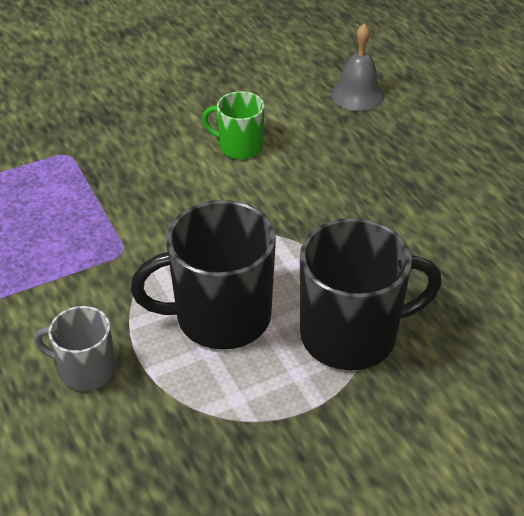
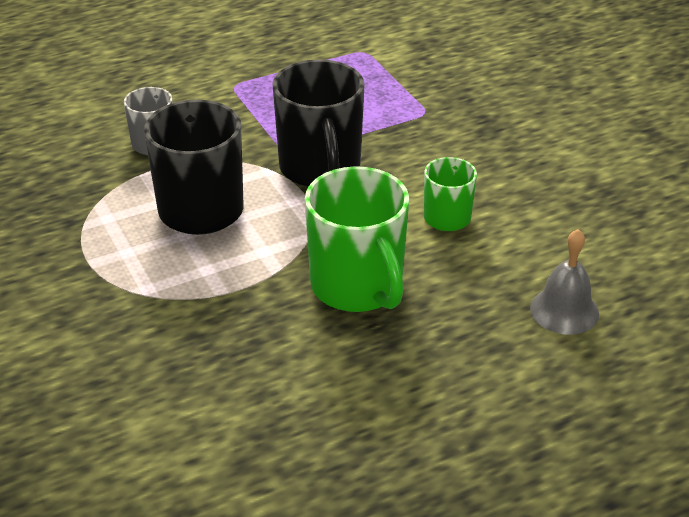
camera: 90 degrees right, 5 degrees down
black mug [300,218,442,371] -> black mug moved to [272,59,364,187]
none -> green mug [305,166,409,312]

